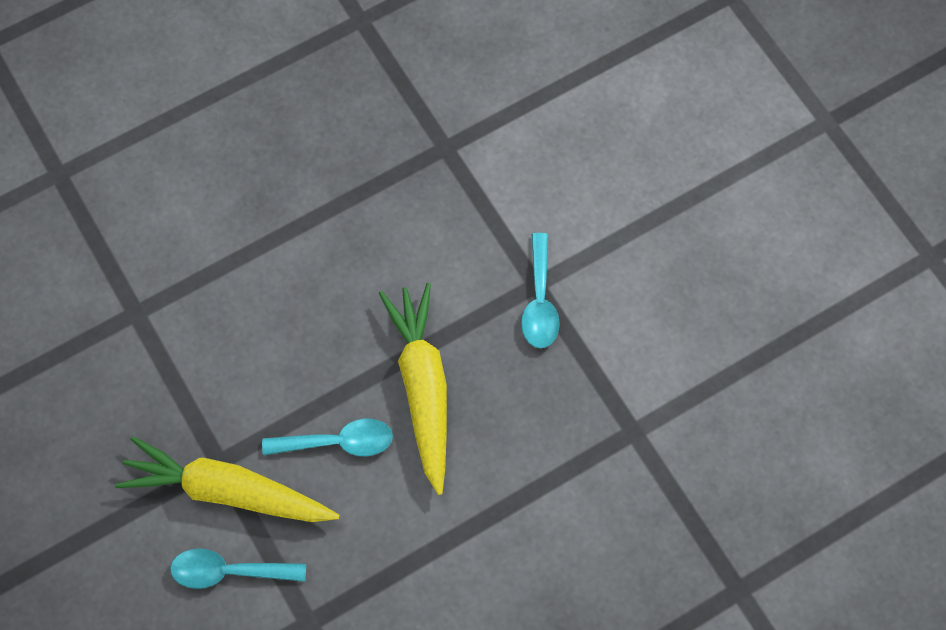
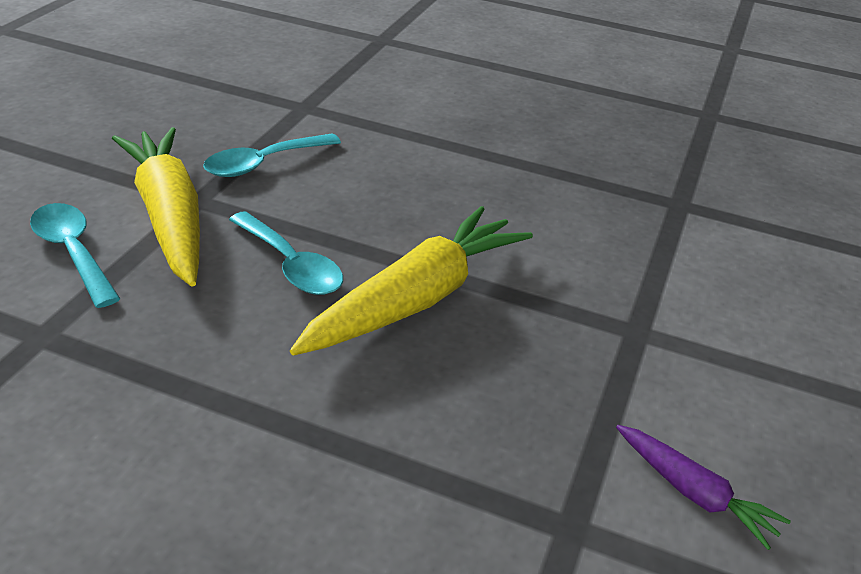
camera: 50 degrees right, 30 degrees down
turquoise spoon [521,233,560,348] -> turquoise spoon moved to [203,133,341,177]
none -> purple carrot [616,425,791,550]

